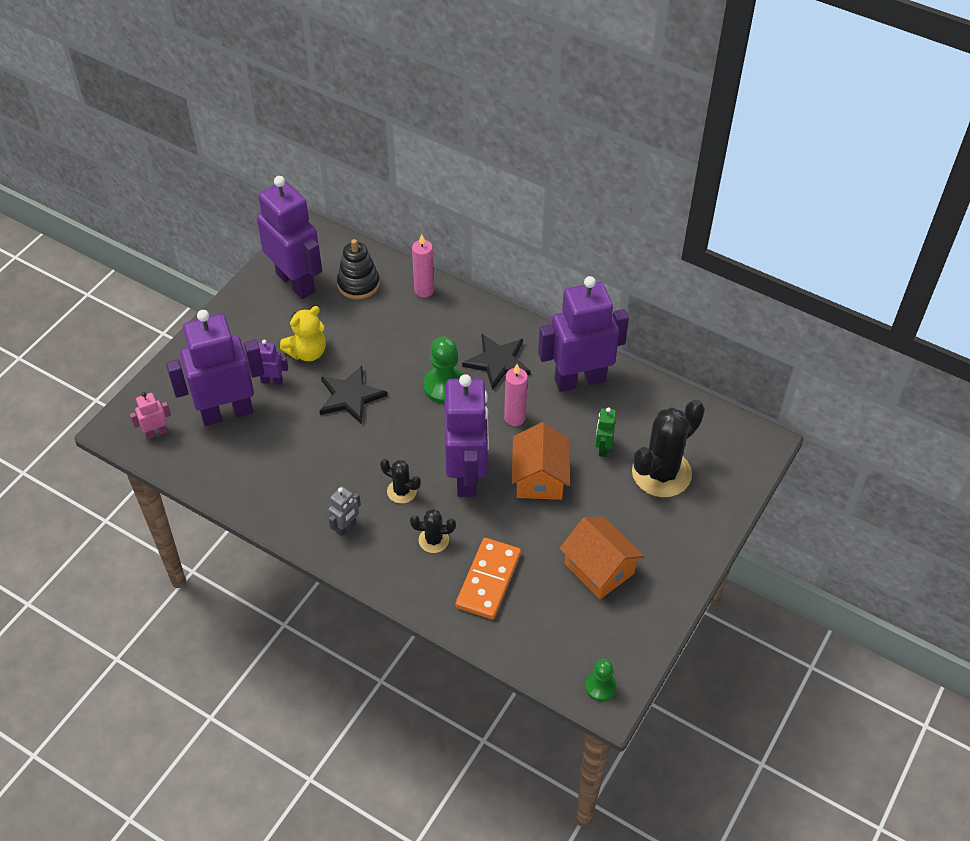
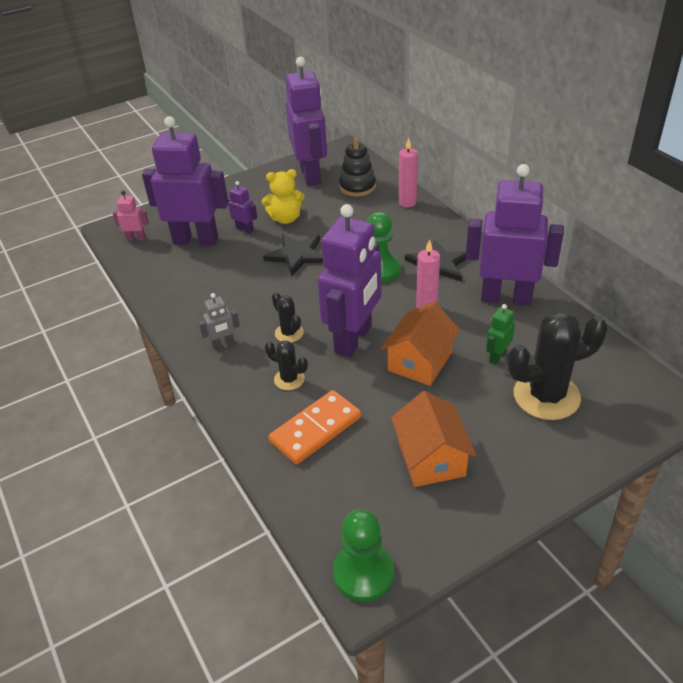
camera: 30 degrees right, 10 degrees down
green pawn [585,659,617,701] -> green pawn [333,509,394,602], size x1.64

